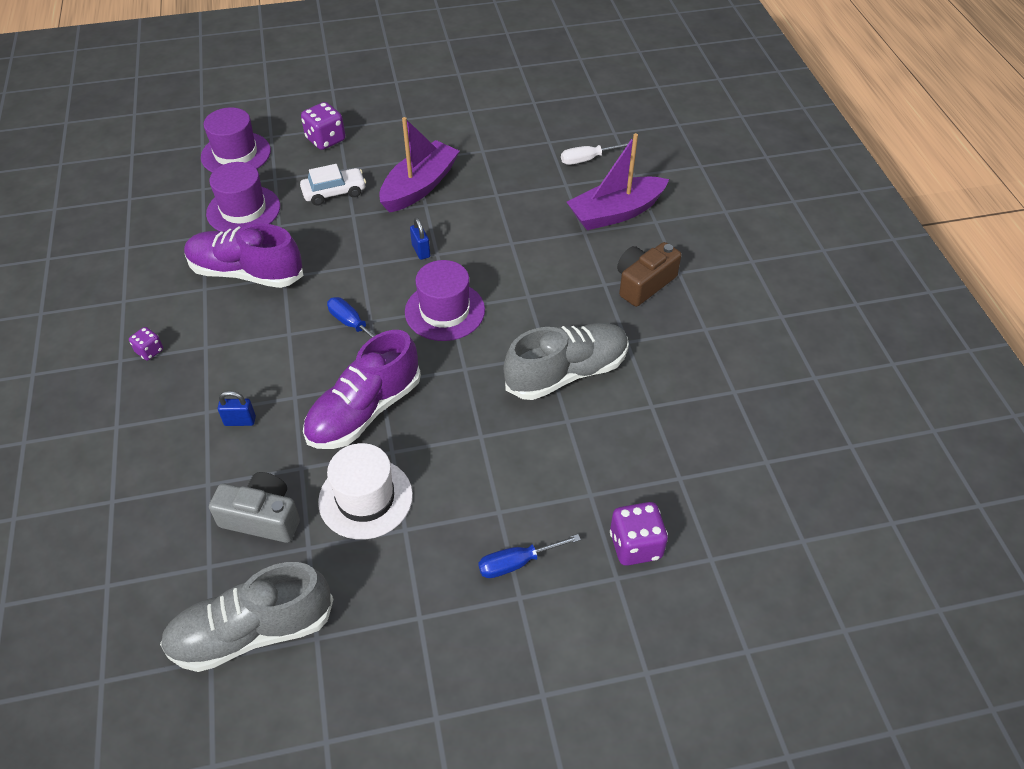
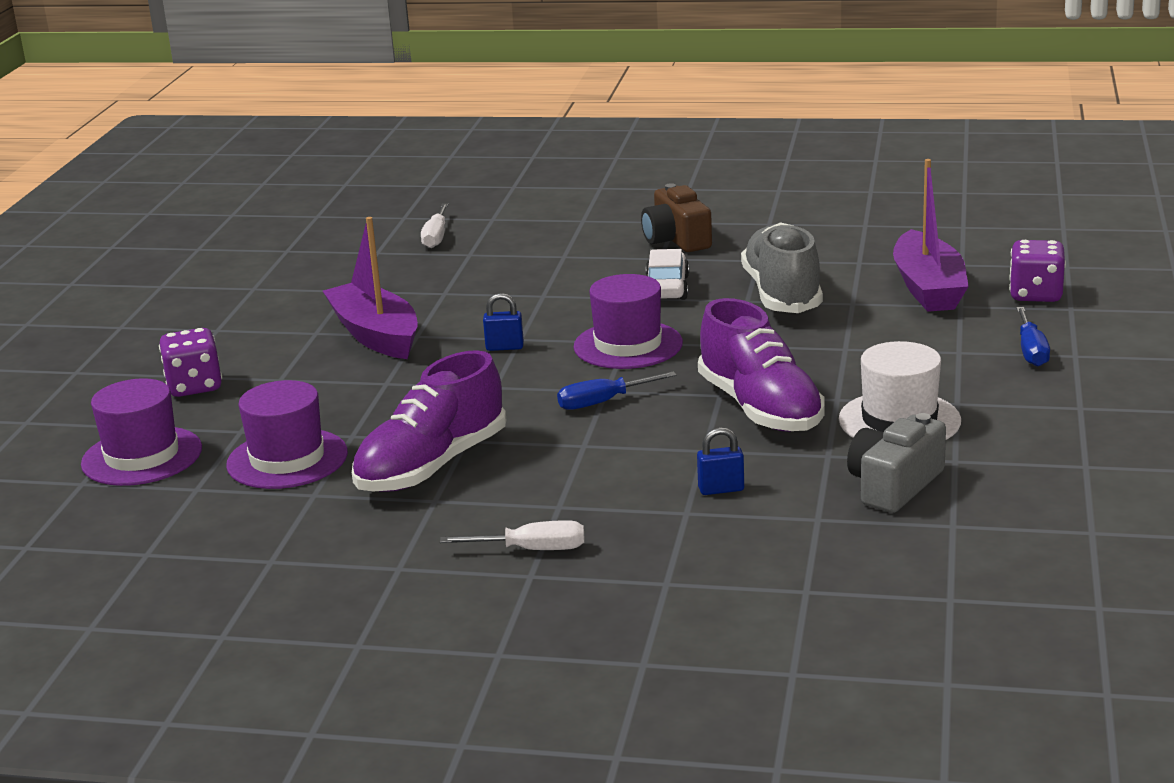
camera: 65 degrees left, 25 degrees down
purple dice [129,327,163,360] -> white screwdriver [440,520,584,550]
grey shoe [160,562,333,672] -> none
blue padlock [218,391,256,426] -> blue padlock turned 60 degrees clockwise [697,427,744,495]
white car [300,164,366,206] -> white car moved to [646,249,689,300]
purple boat [567,133,669,230] -> purple boat moved to [893,159,969,312]

